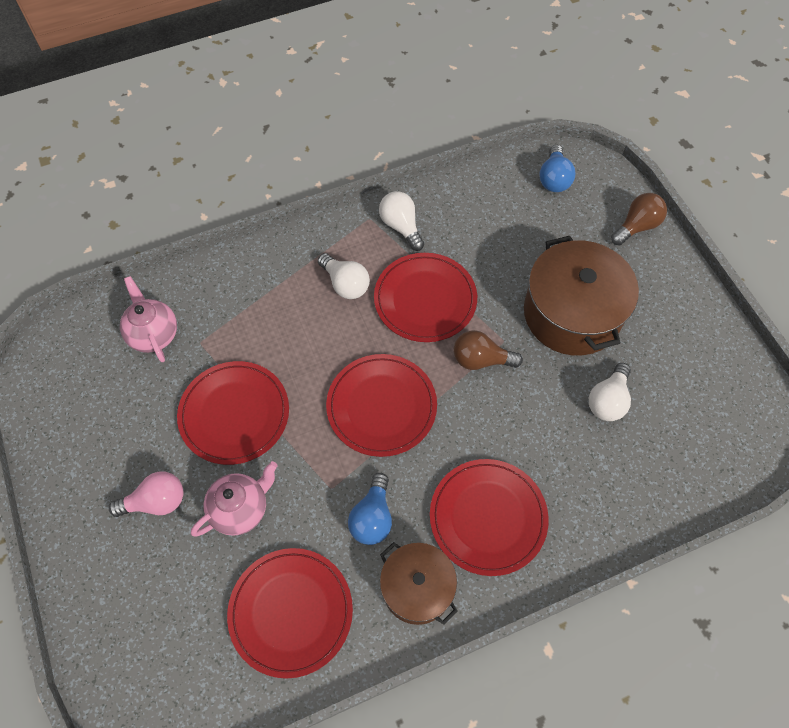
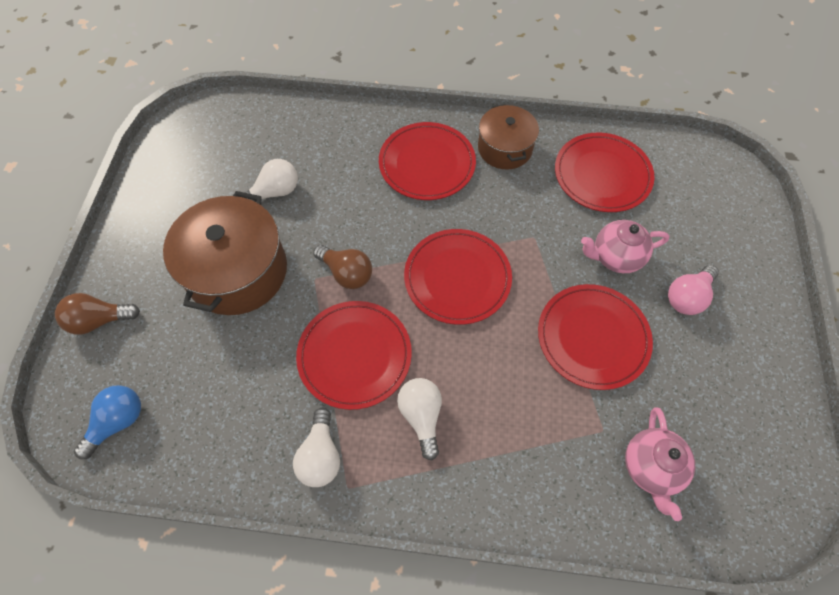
camera: 150 degrees left, 0 degrees up
pink light bulb [109,471,184,517] -> pink light bulb turned 60 degrees counterclockwise [668,265,719,315]
blue light bulb [348,473,392,545] -> none

